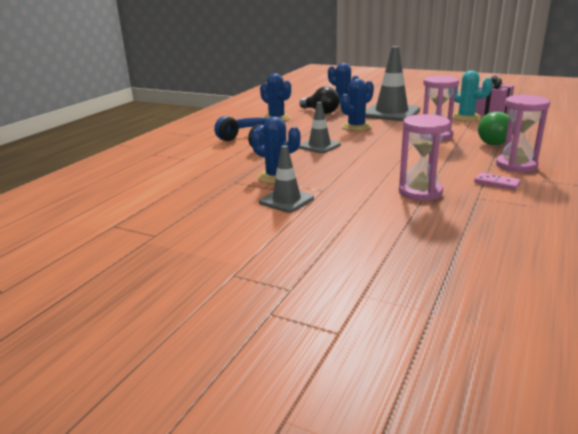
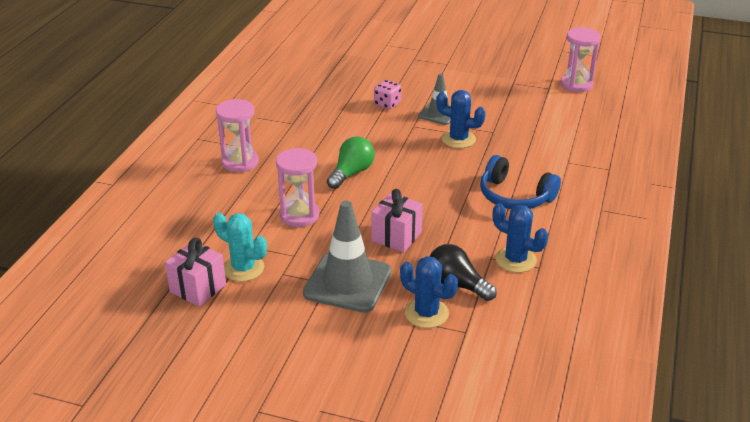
camera: 170 degrees right, 10 degrees up
grey traffic cone [299,102,341,153] -> none
blue cactus [340,79,374,131] -> pink gift [371,189,423,252]
pink hourglass [399,114,450,201] -> pink hourglass moved to [561,27,601,92]
pink domino [474,172,521,190] -> none
green light bulb [478,112,515,145] -> green light bulb moved to [327,136,375,189]
none -> pink dice [374,80,401,109]

